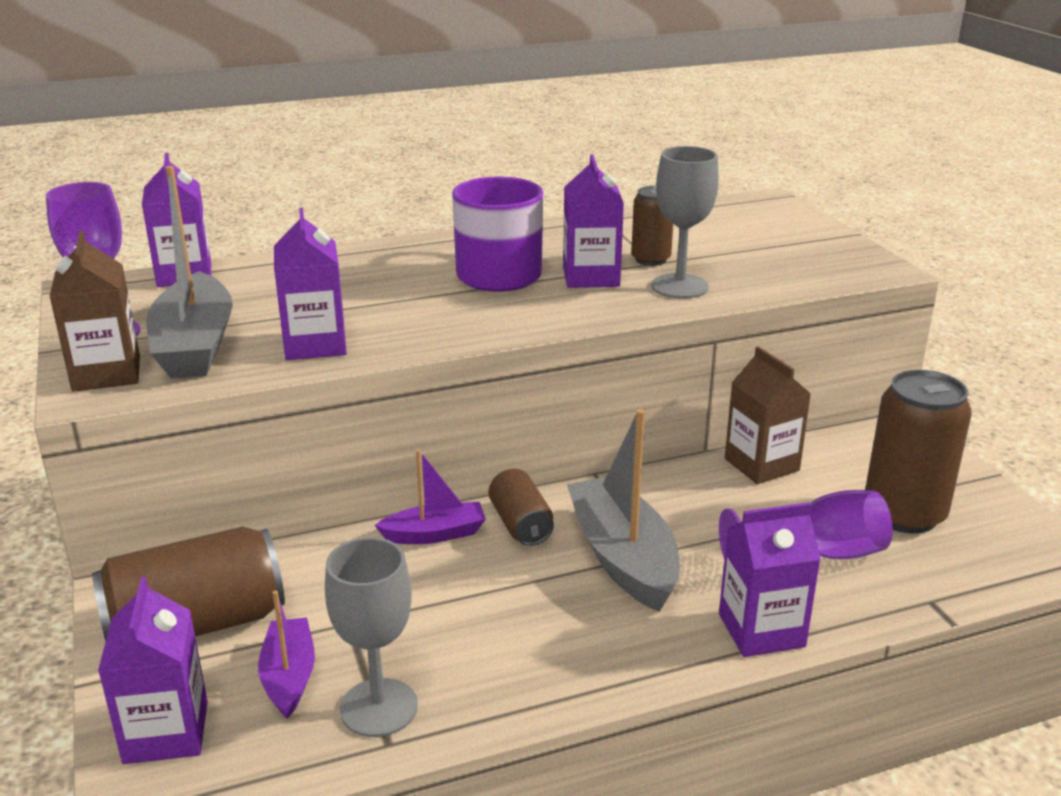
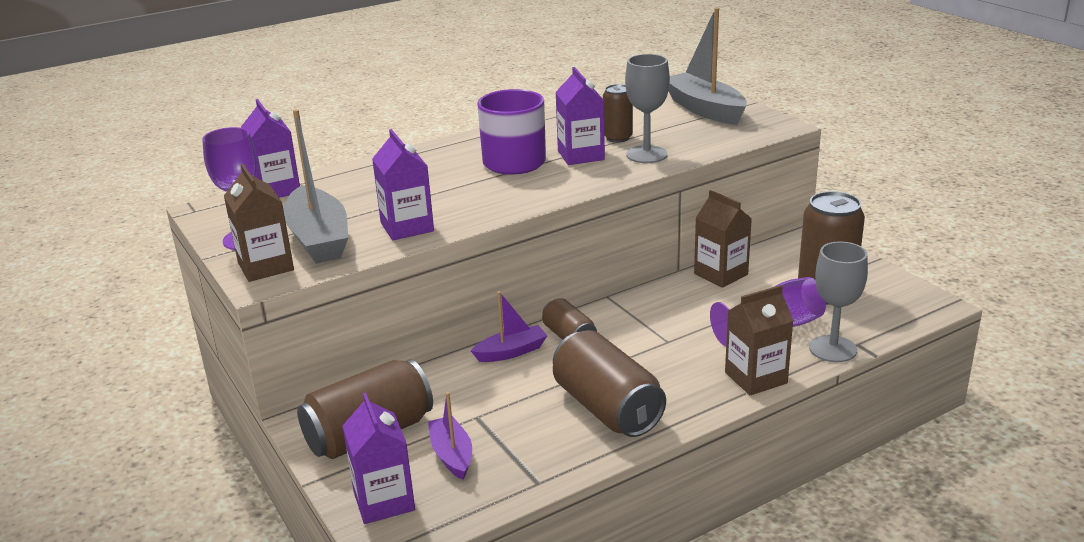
camera: 10 degrees left, 0 degrees up
grey goblet [325,537,418,737] -> grey goblet moved to [809,242,868,362]
grey boat [567,409,680,612] -> grey boat moved to [669,8,747,125]
purple carton [719,502,821,657] -> brown carton [725,285,794,395]
none -> brown can [553,330,666,437]

